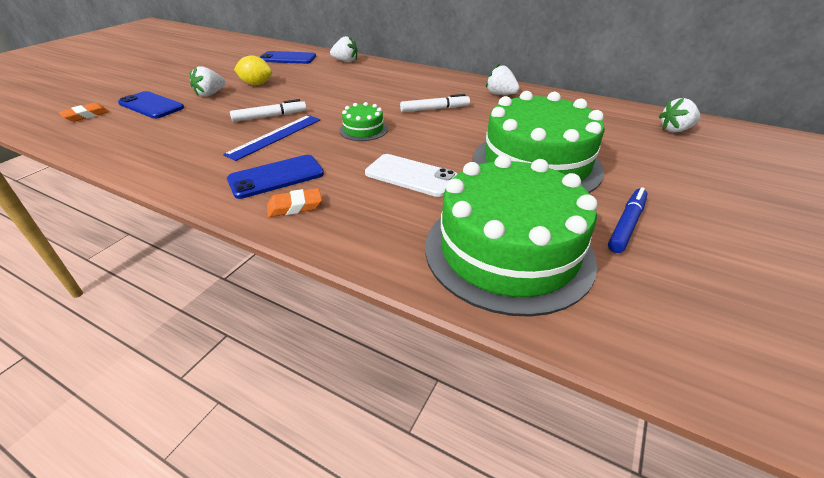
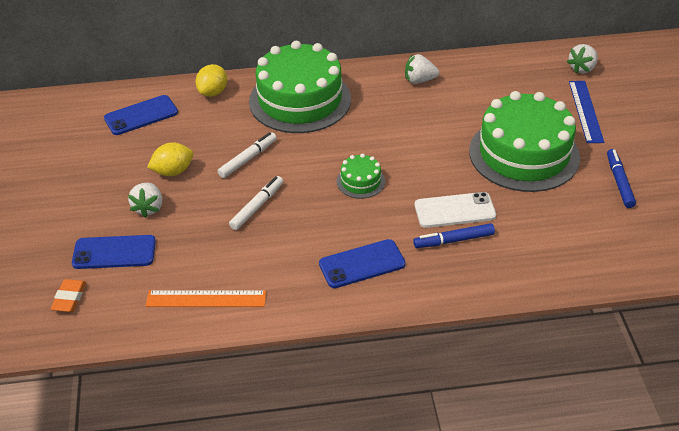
camera: 35 degrees left, 5 degrees up
blue ruler [223,115,320,161] -> blue ruler moved to [569,81,604,143]
blue phone [227,155,324,199] -> blue phone turned 45 degrees clockwise [319,239,406,288]
orange eraser [267,188,322,217] -> none
white strawberry [330,36,358,62] -> yellow lemon [195,64,227,97]
white marker [400,94,470,112] -> white marker moved to [218,132,277,178]
green cake [425,155,597,317] -> green cake moved to [249,41,351,133]
none -> orange ruler [146,290,266,307]
none -> blue marker [413,223,495,248]

